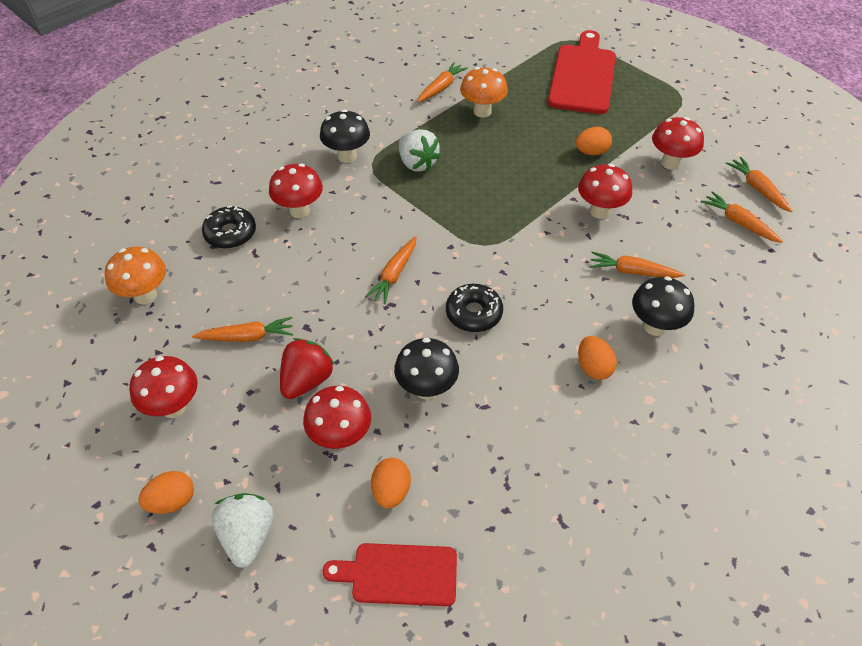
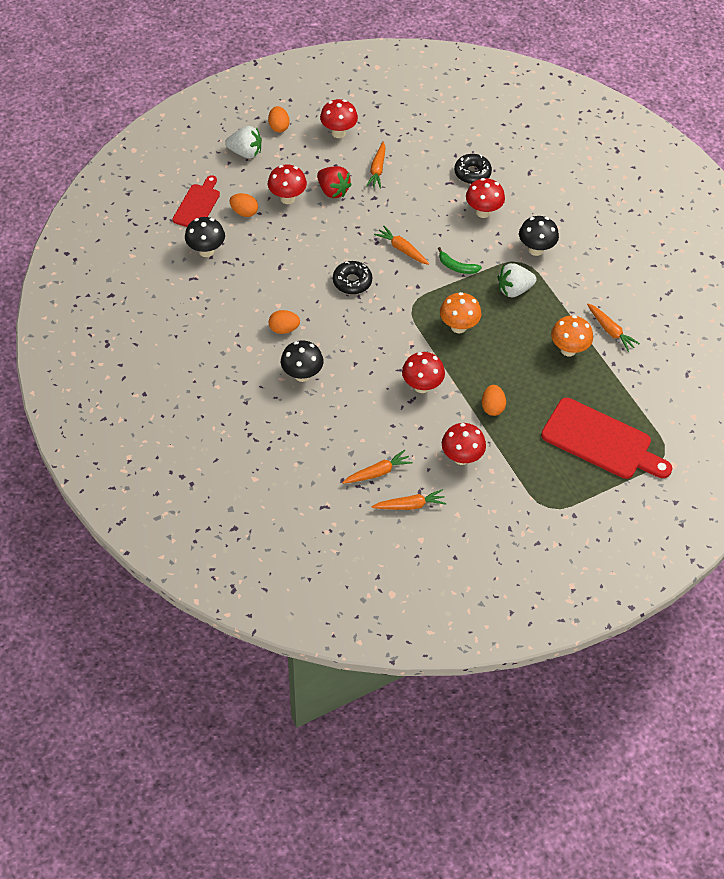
camera: 105 degrees right, 5 degrees up
orange mushroom [105,246,166,304] -> orange mushroom moved to [440,292,482,333]
black mushroom [394,338,459,400] -> black mushroom moved to [185,217,225,257]
orange carrot [590,252,685,278] -> none
none -> green banana [438,247,482,274]

